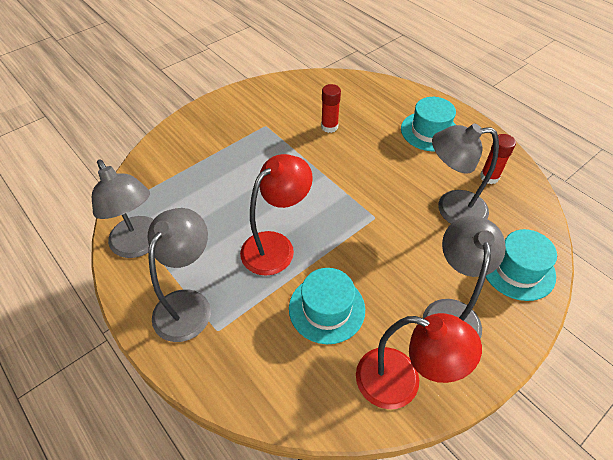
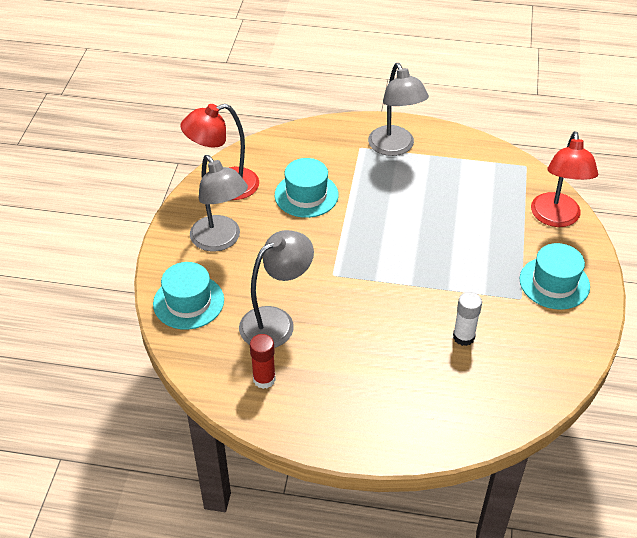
camera: 140 degrees right, 5 degrees down
grey lamp [92,160,154,258] -> none
red lamp [240,154,313,276] -> red lamp moved to [531,131,598,227]
red glue stick [321,84,341,133] -> white glue stick [453,292,482,346]
turquoise hat [401,97,456,151] -> turquoise hat moved to [520,243,590,310]

